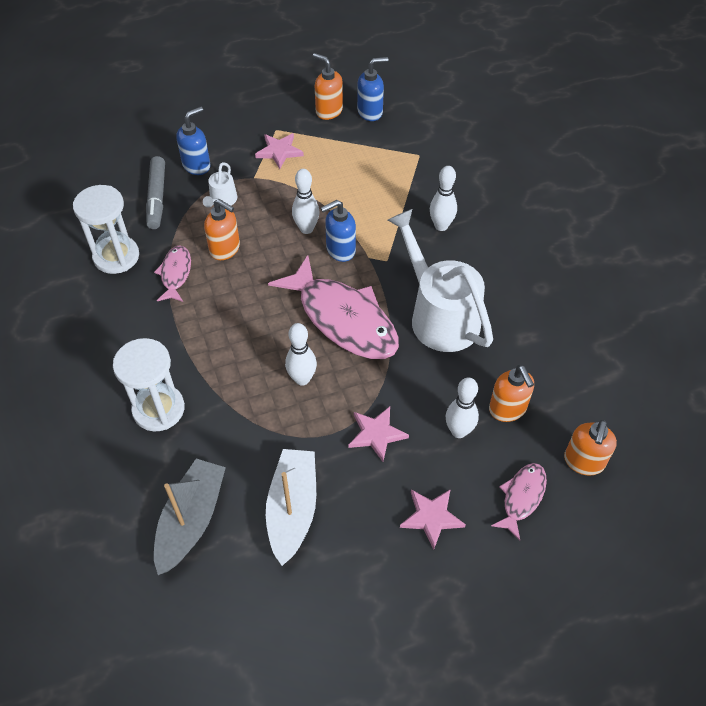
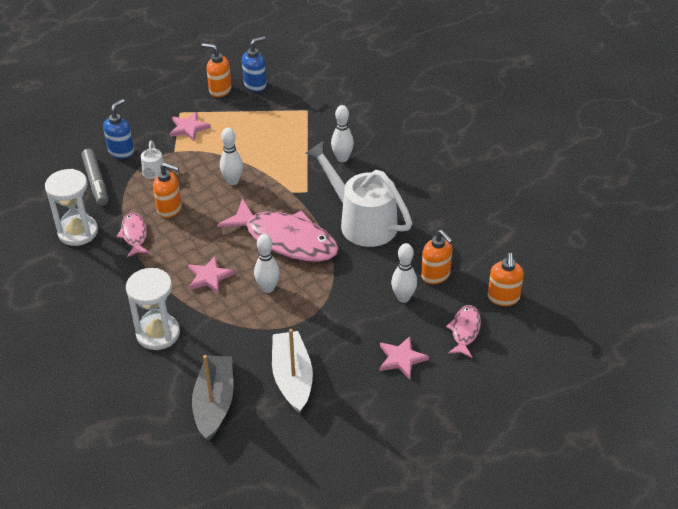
camera: 15 degrees left, 10 degrees down
blue soap dispenser [321,200,356,262] -> none
pink star [349,407,409,462] -> pink star moved to [188,256,234,294]

